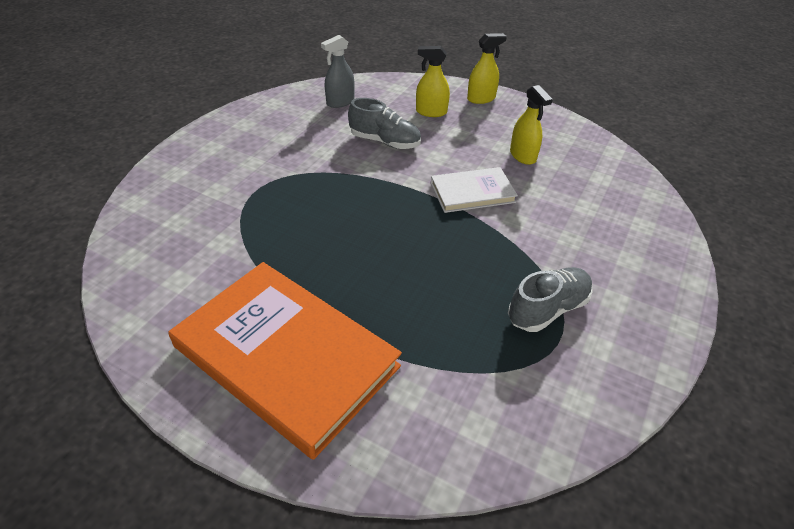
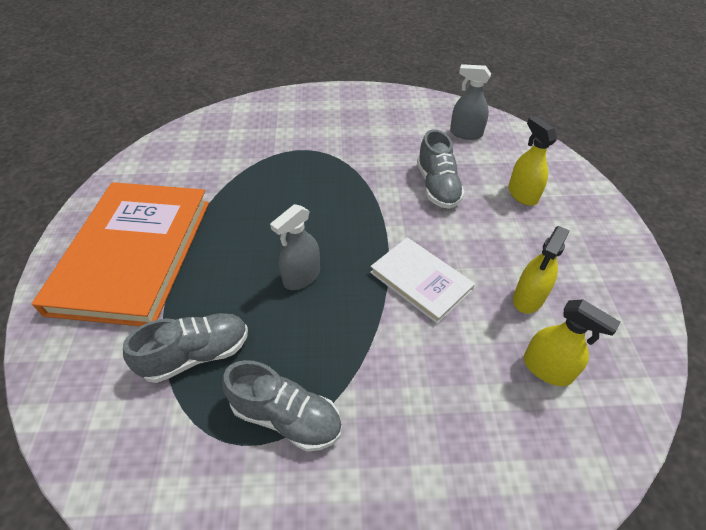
camera: 60 degrees right, 5 degrees up
yellow spray bottle [467,33,507,104] -> yellow spray bottle moved to [524,300,621,386]
none -> grey shoe [123,313,248,383]
none -> grey spray bottle [270,204,320,290]

